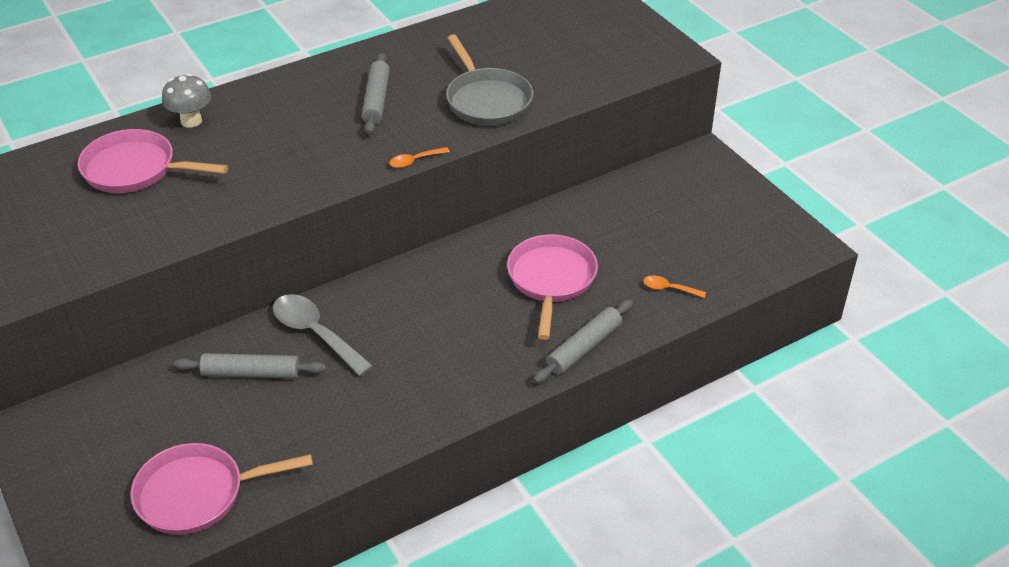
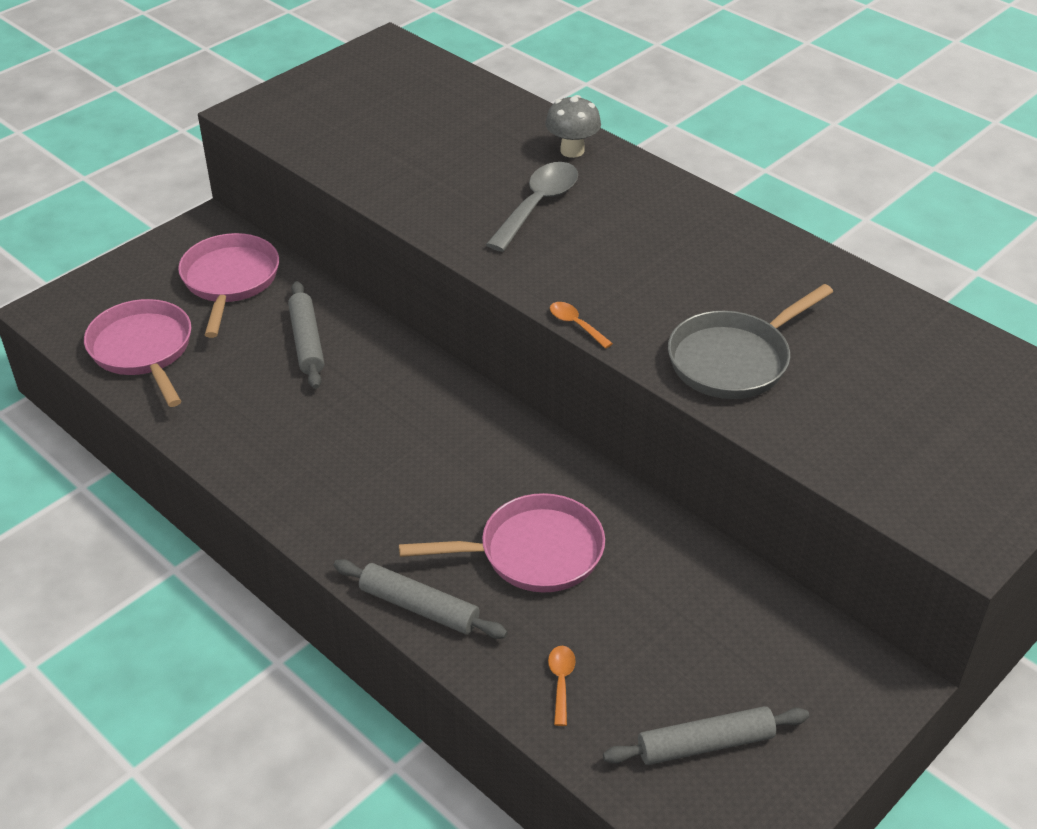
camera: 75 degrees right, 0 degrees up
pink pan [78,129,228,193] -> pink pan moved to [178,233,279,338]
grey spoon [273,294,373,376] -> grey spoon moved to [486,162,578,252]
grey rolling pin [362,53,390,135] -> grey rolling pin moved to [603,706,809,765]

